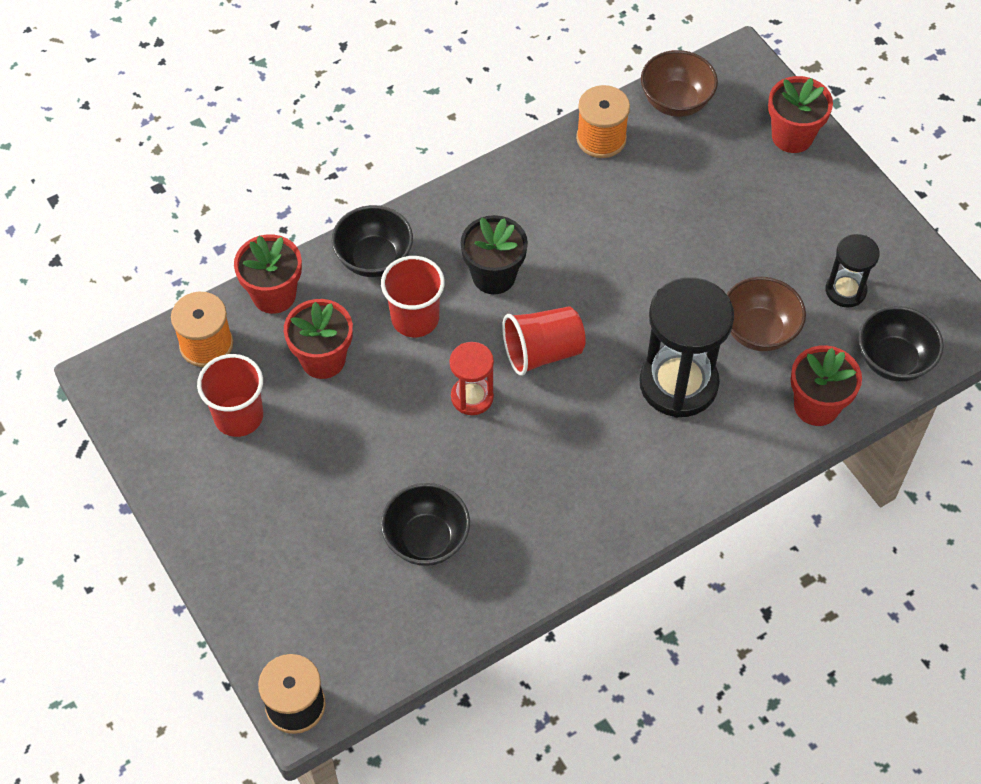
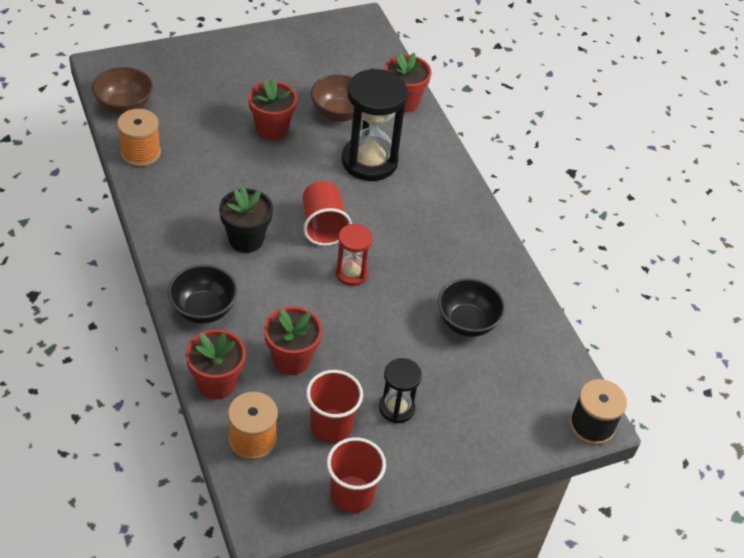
camera: 85 degrees left, 10 degrees down
red cup [381,256,445,337] -> red cup moved to [327,437,386,513]
red flower pot [768,76,833,153] -> red flower pot moved to [248,78,297,141]
black hourglass [825,234,880,308] -> black hourglass moved to [379,358,422,423]
black bowl [859,306,944,382] -> none

